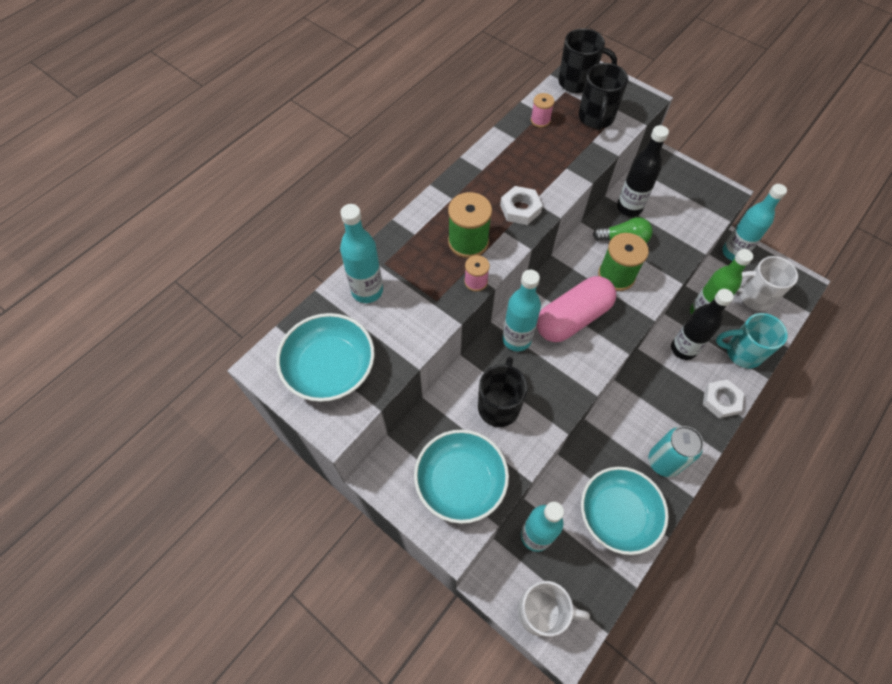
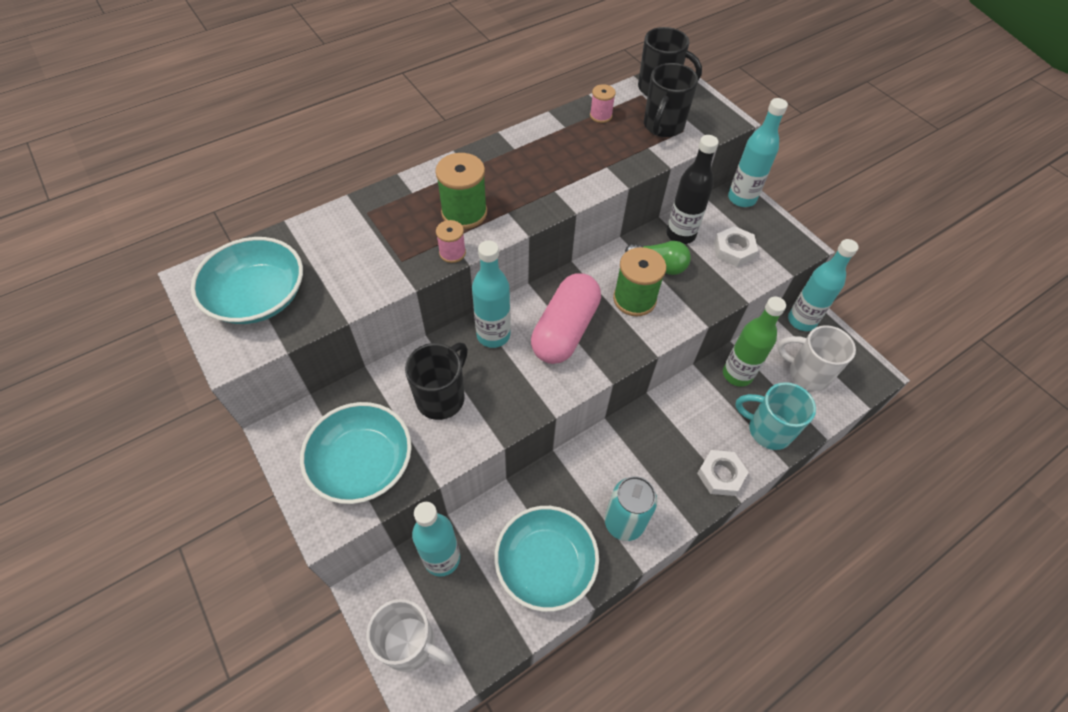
camera: 15 degrees right, 5 degrees down
turquoise bottle [340,204,383,303] -> turquoise bottle moved to [728,98,788,207]
white nut [500,186,543,225] -> white nut moved to [714,226,758,267]
pink capsule [536,276,616,342] -> pink capsule turned 45 degrees counterclockwise [531,273,601,364]
black bottle [671,289,734,360] -> none

